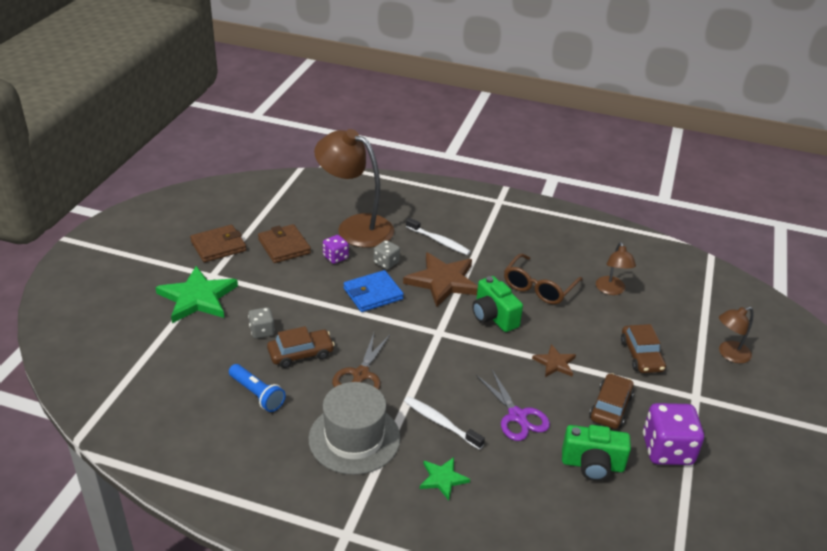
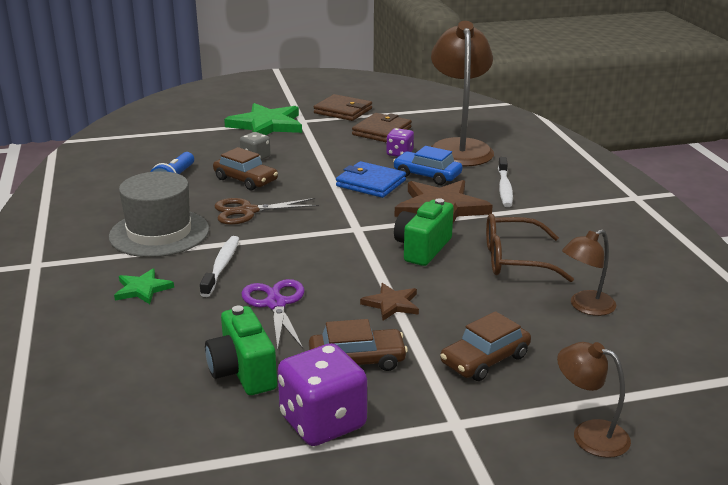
camera: 60 degrees right, 10 degrees down
grey dice [374,240,400,270] -> blue car [393,146,462,185]
purple scissors [476,370,550,441] -> purple scissors turned 135 degrees clockwise [241,279,304,350]

